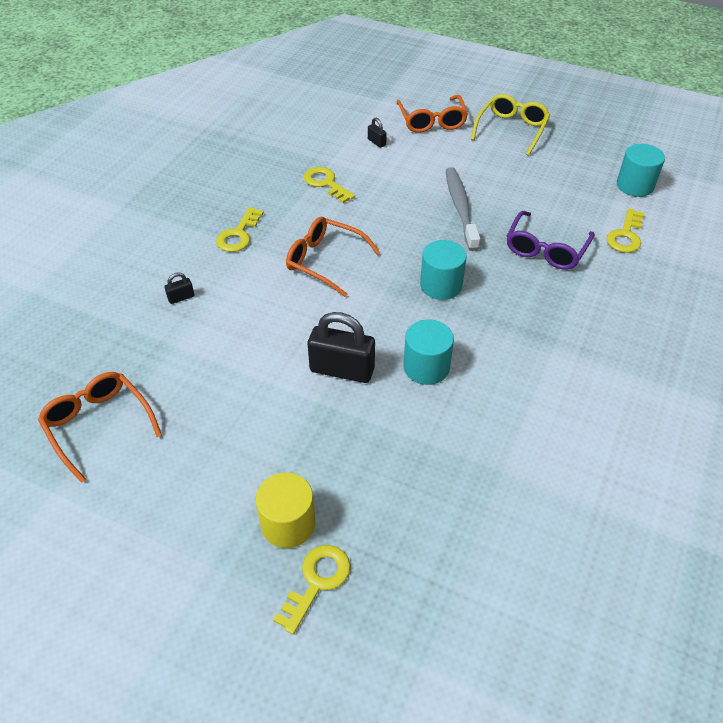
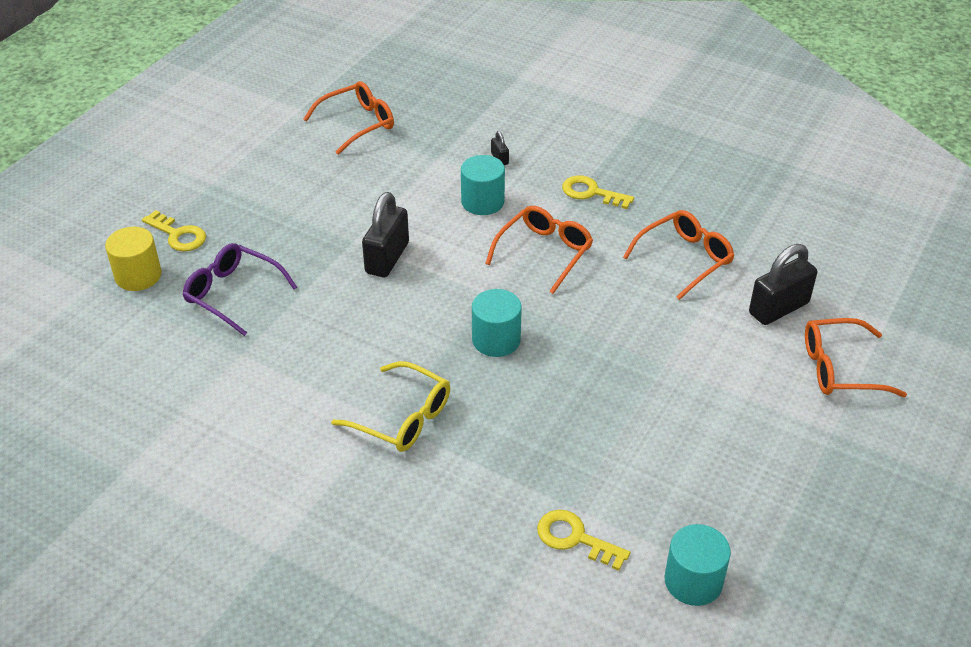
camera: 95 degrees right, 5 degrees down
yellow cylinder [256,473,316,548] -> yellow cylinder moved to [105,227,162,291]
yellow key [304,167,355,203] -> orange glasses [623,210,734,300]
black padlock [368,118,387,148] -> black padlock [749,244,817,325], size x2.23
turquoise cylinder [404,320,454,385] -> turquoise cylinder moved to [461,155,505,215]
grey toothbrush [446,167,480,251] -> none
yellow glasses [471,94,550,156] -> yellow glasses moved to [331,361,450,452]
purple glasses [507,211,595,269] -> purple glasses moved to [182,243,297,336]

